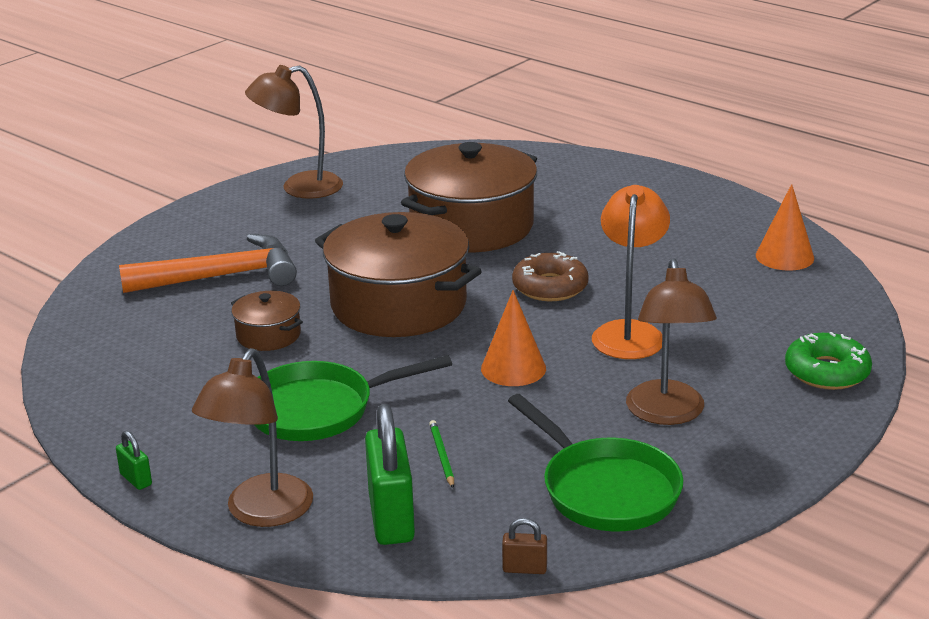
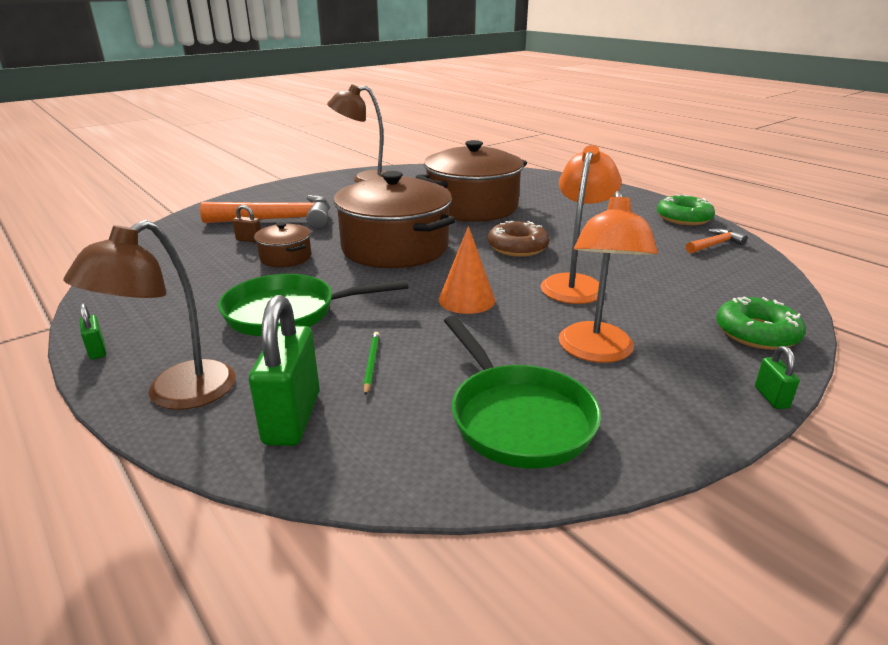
camera: 10 degrees right, 0 degrees up
brown padlock [502,518,547,574] -> brown padlock moved to [233,205,261,243]
brown lamp [626,258,717,425] -> orange lamp [559,191,658,363]
orange cone [756,184,814,271] -> orange hammer [686,229,748,253]
none -> green donut [657,194,715,225]
none -> green padlock [755,346,800,409]

